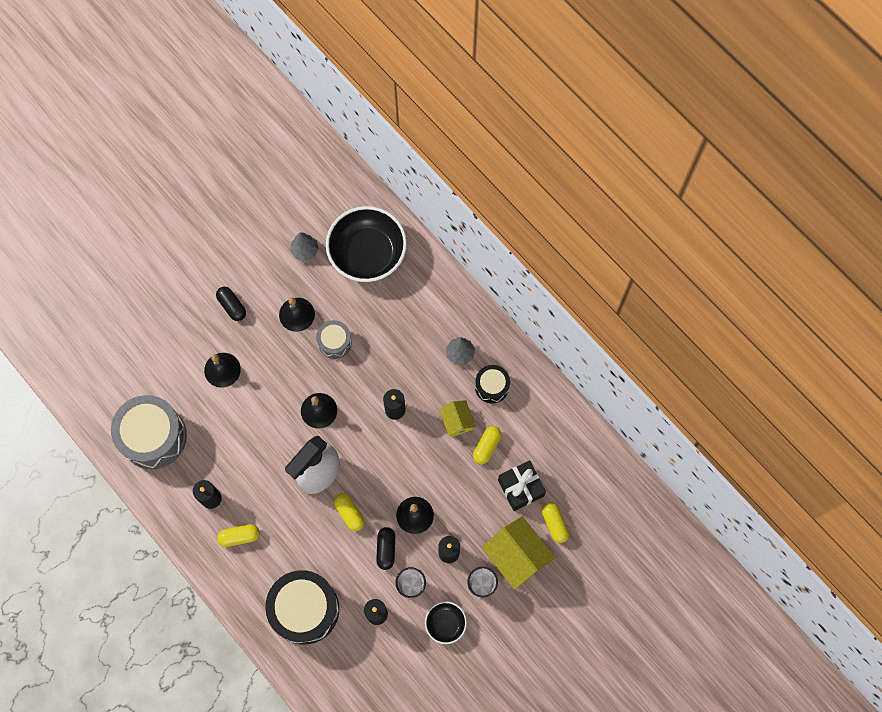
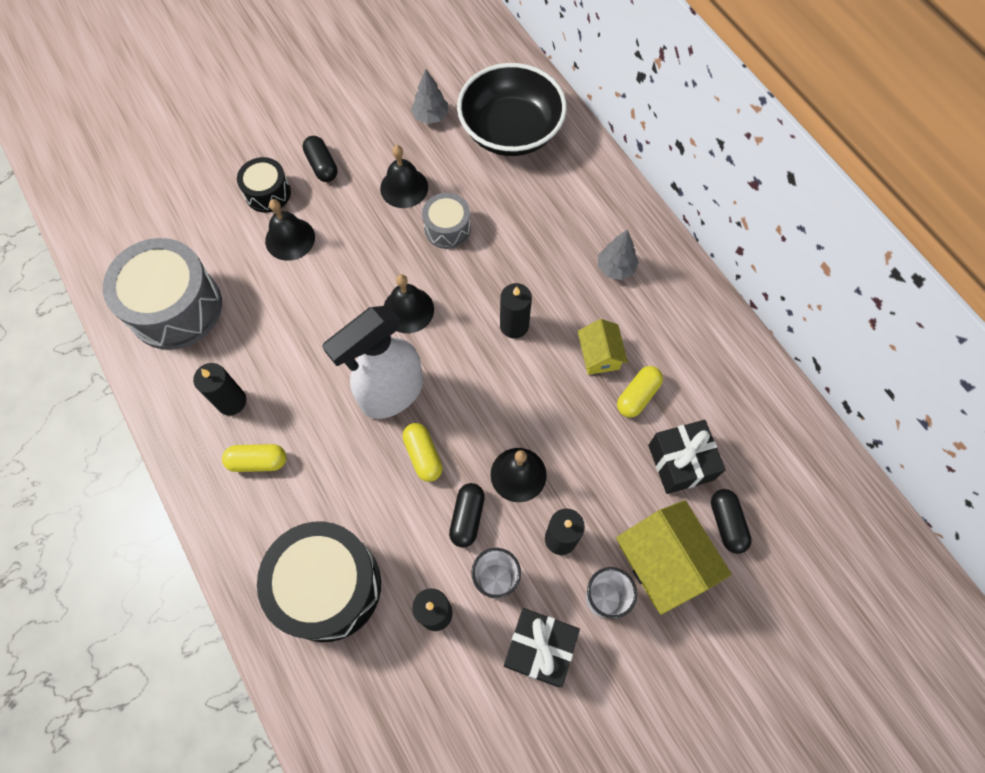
camera: 10 degrees right, 5 degrees down
black bowl [425,601,467,644] -> black gift [504,608,580,687]
black drum [475,365,510,403] -> black drum moved to [237,157,291,213]
yellow capsule [542,502,569,543] -> black capsule [711,489,752,554]

